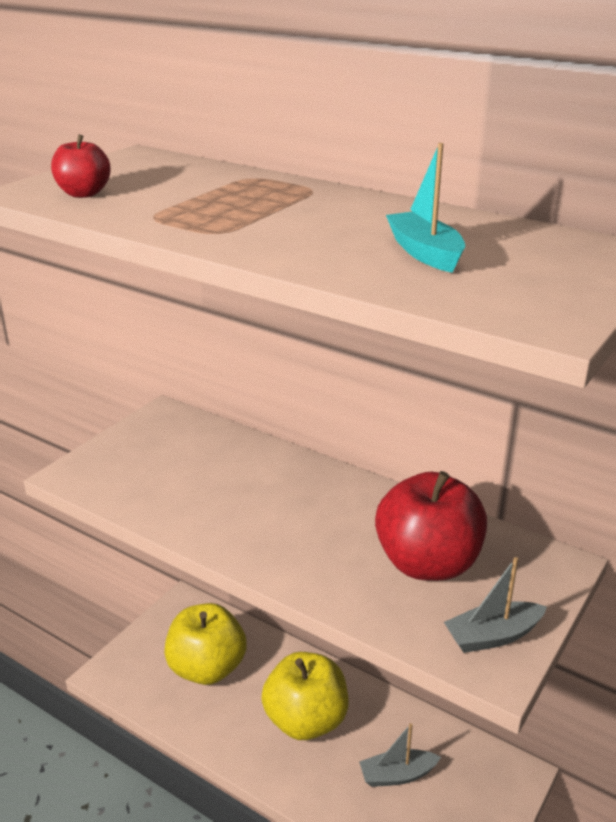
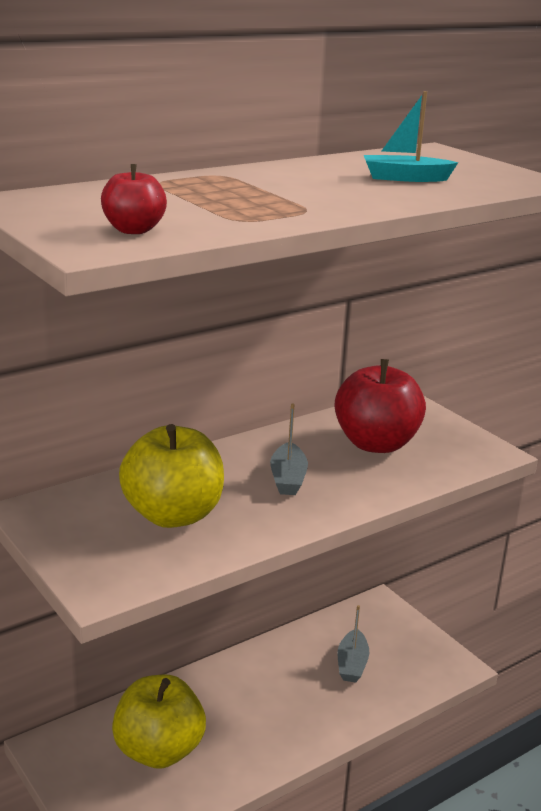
camera: 70 degrees left, 5 degrees down
yellow apple [261,652,349,740] -> yellow apple moved to [119,424,224,528]
grey boat [444,557,547,653] -> grey boat moved to [270,403,308,495]

